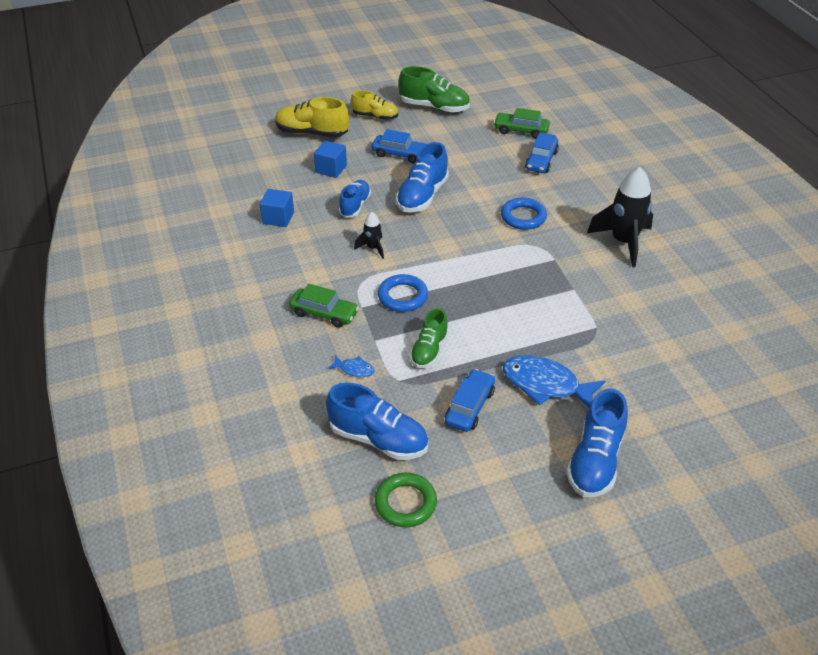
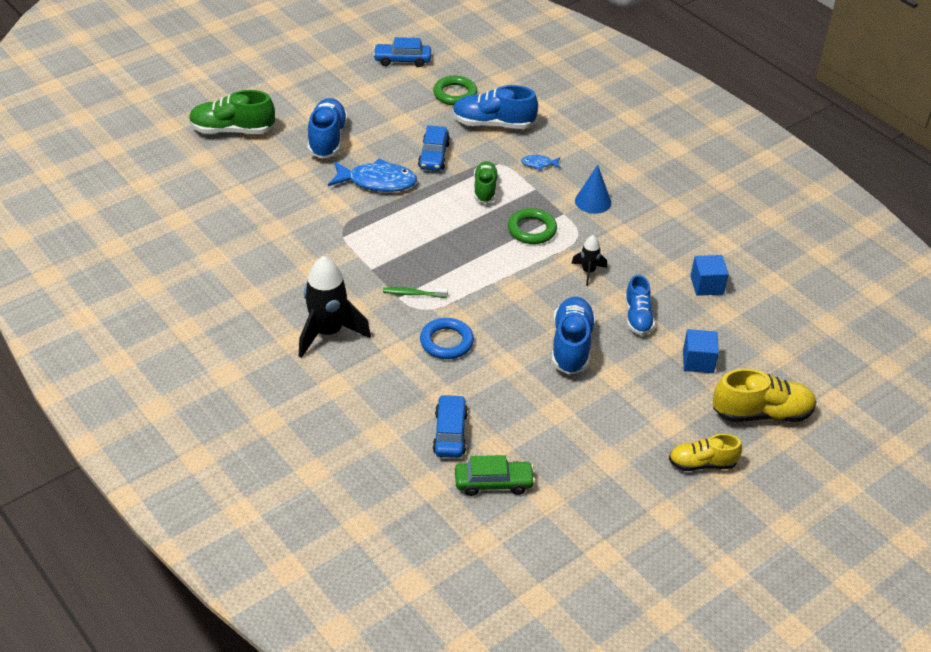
camera: 160 degrees right, 0 degrees up
green car [289,284,359,328] -> blue cone [575,165,611,214]
blue car [372,129,426,163] -> blue car moved to [373,37,431,67]
blue ring [378,274,428,312] -> green ring [508,208,557,244]
green shoe [398,66,470,113] -> green shoe moved to [189,90,275,134]
none -> green toothbrush [383,287,448,298]

